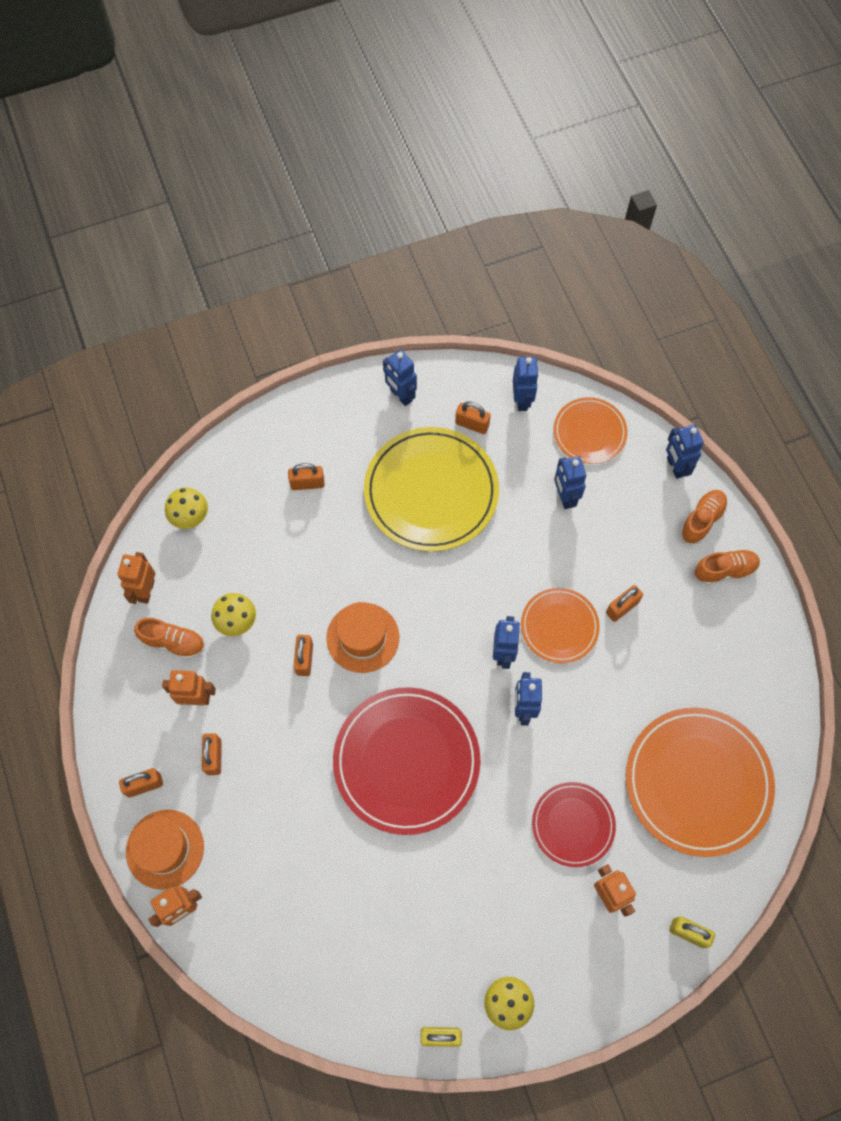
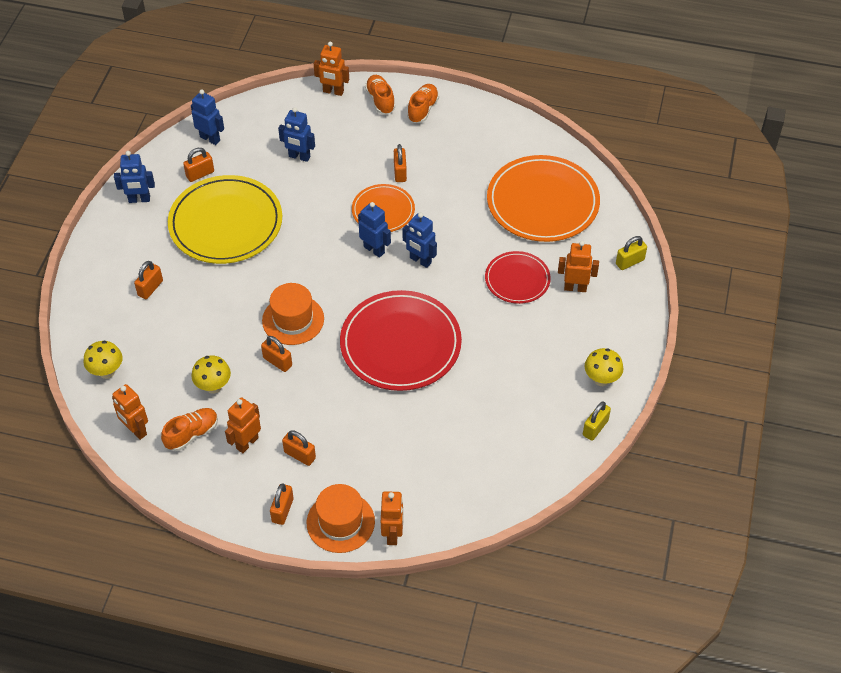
camera: 55 degrees left, 15 degrees down
orange plate [554,397,628,464] -> none
blue robot [666,425,704,479] -> orange robot [314,42,349,96]

